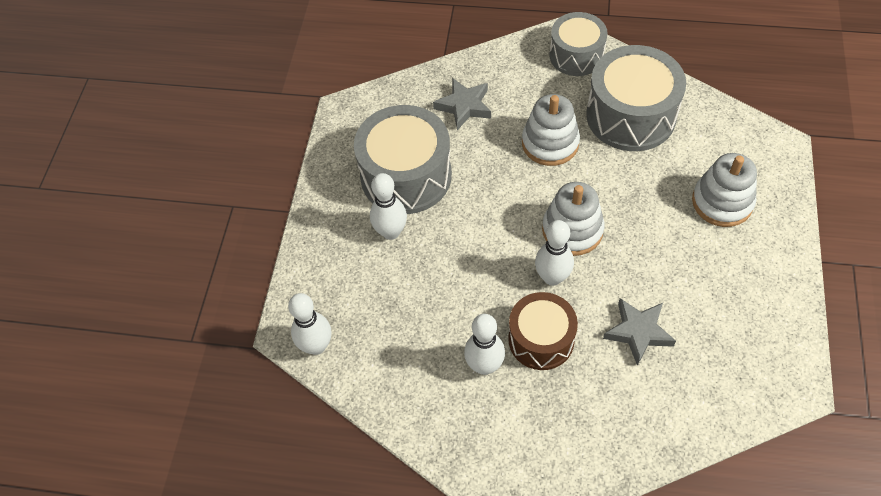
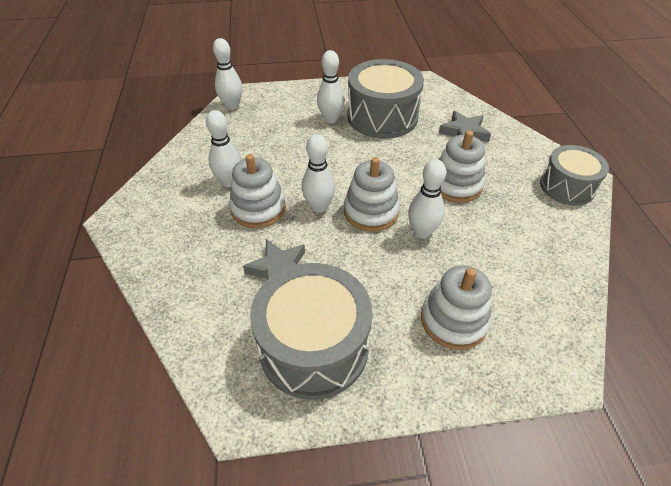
camera: 70 degrees right, 10 degrees down
brown drum [508,292,578,370] -> white stacking toy [229,154,286,228]
grey drum [586,45,686,151] -> grey drum moved to [250,263,373,400]
none -> white bowling pin [408,159,446,238]

